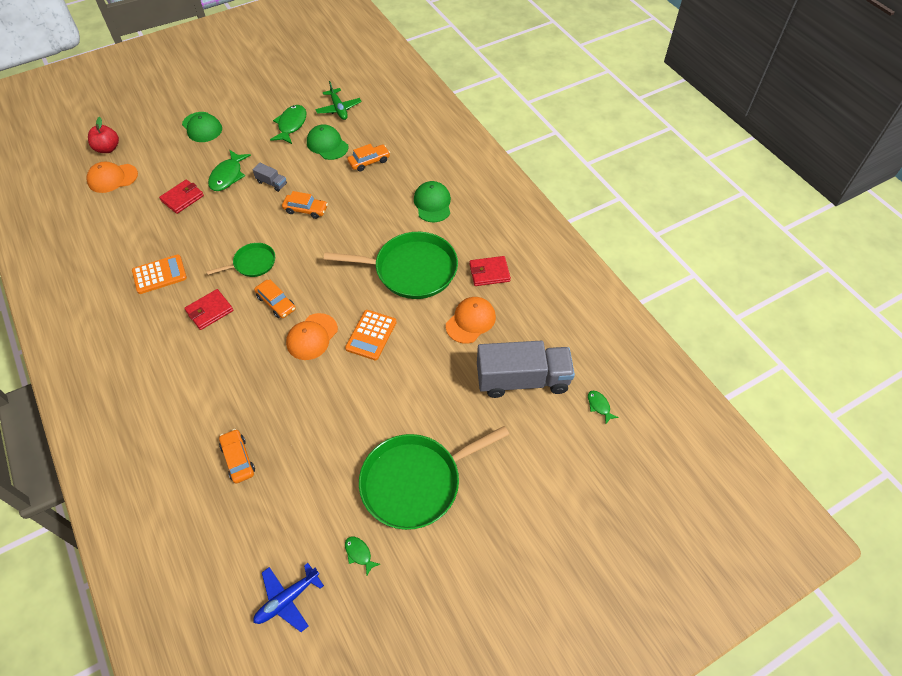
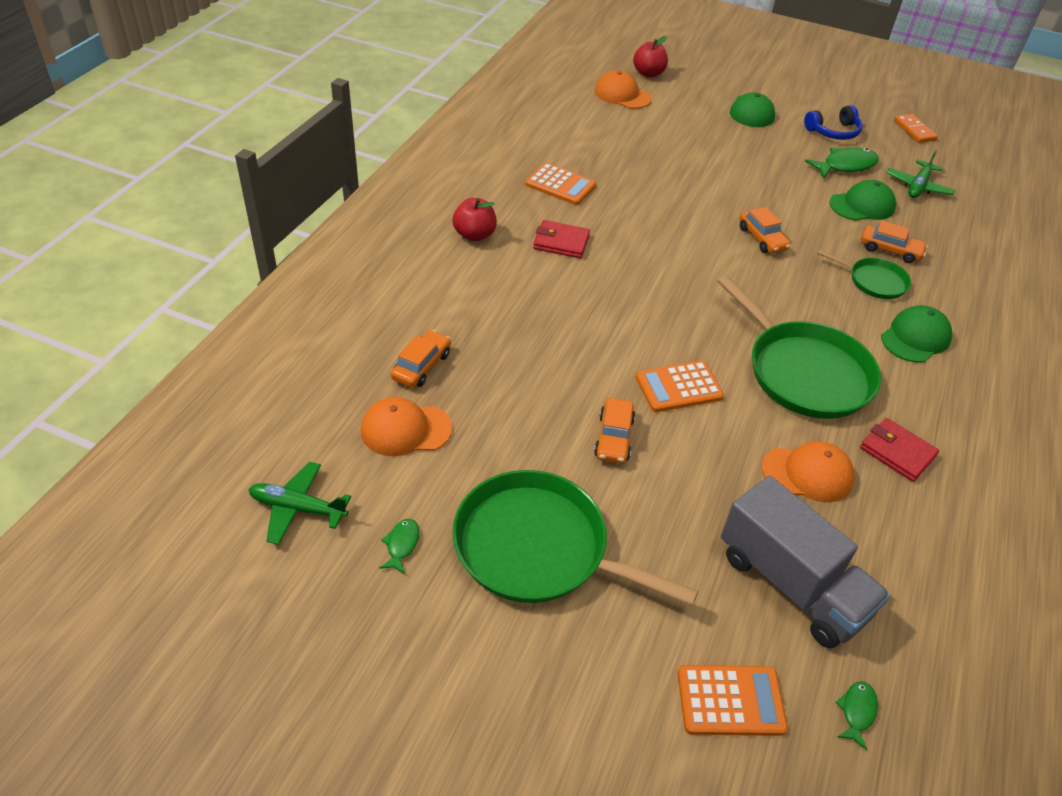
camera: 50 degrees right, 10 degrees down
red wallet [159,180,204,214] -> none
green pan [206,243,275,277] -> green pan moved to [817,249,911,299]
green fish [208,150,251,191] -> none
grey truck [253,163,287,192] -> none
blue plane [253,563,324,632] -> green plane [248,462,351,545]
orange car [254,280,296,318] -> orange car moved to [594,398,635,464]
orange cap [286,313,338,360] -> orange cap moved to [361,397,452,456]
green cap [307,124,348,160] -> green cap turned 60 degrees clockwise [829,180,896,221]
none -> red apple [452,198,497,242]
none -> orange calculator [678,665,788,736]
none -> blue headphones [804,105,863,140]
none -> orange domino [894,114,938,143]

